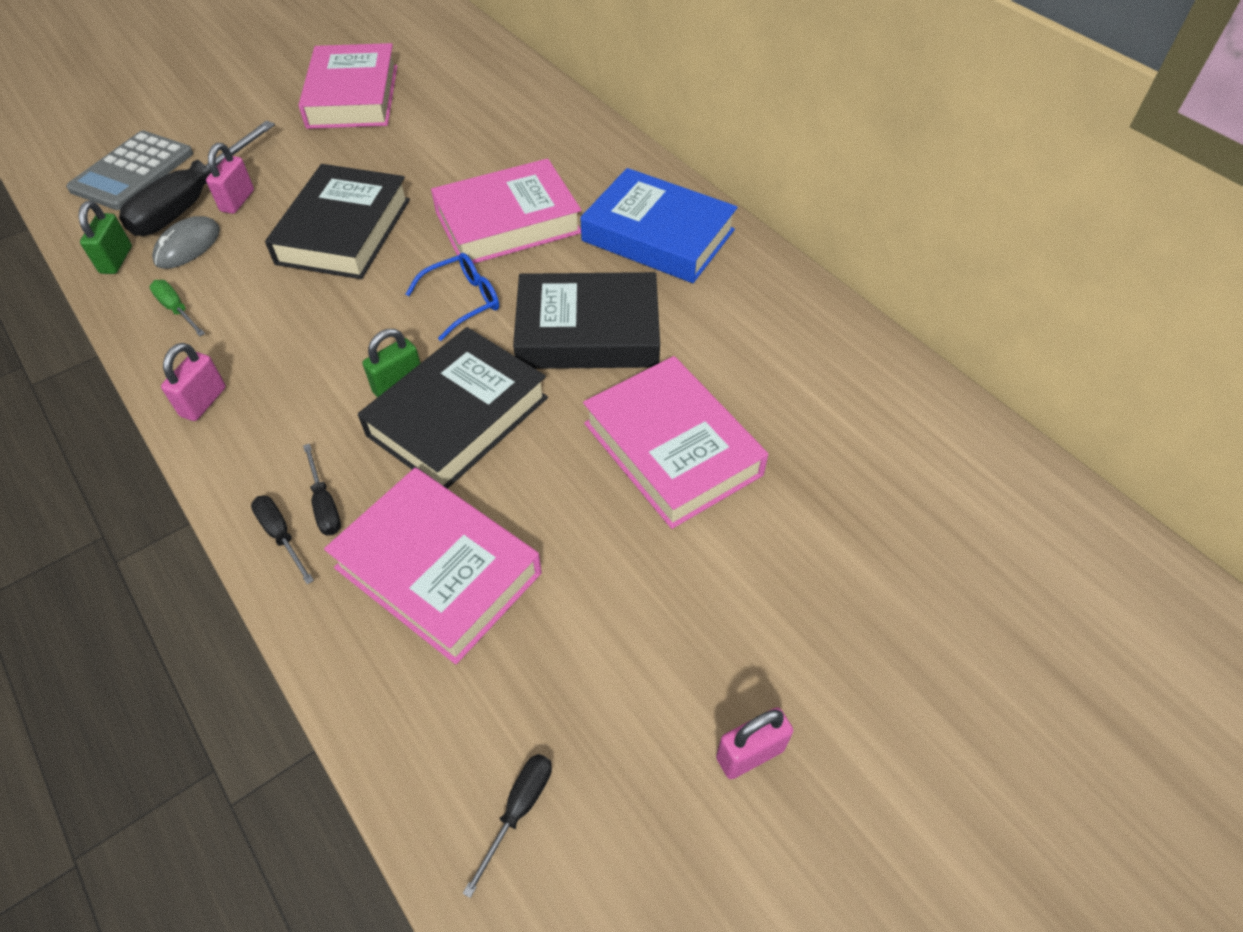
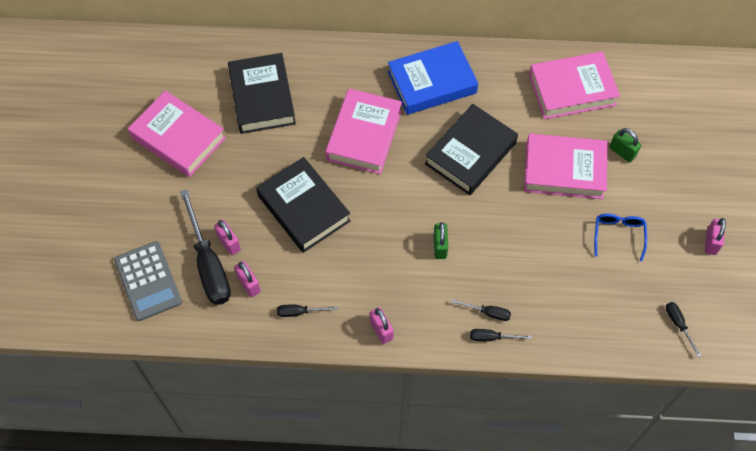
camera: 50 degrees left, 10 degrees up
green padlock [79,201,132,274] -> green padlock moved to [609,128,641,162]
green screwdriver [150,280,205,336] -> black screwdriver [277,305,338,317]
grey mouse [152,216,220,269] -> pink padlock [234,261,261,297]
pink book [324,468,542,664] -> pink book moved to [529,51,620,119]
black book [358,327,548,489] -> black book moved to [228,53,296,134]
blue glasses [406,253,499,341] -> blue glasses moved to [594,214,647,262]

